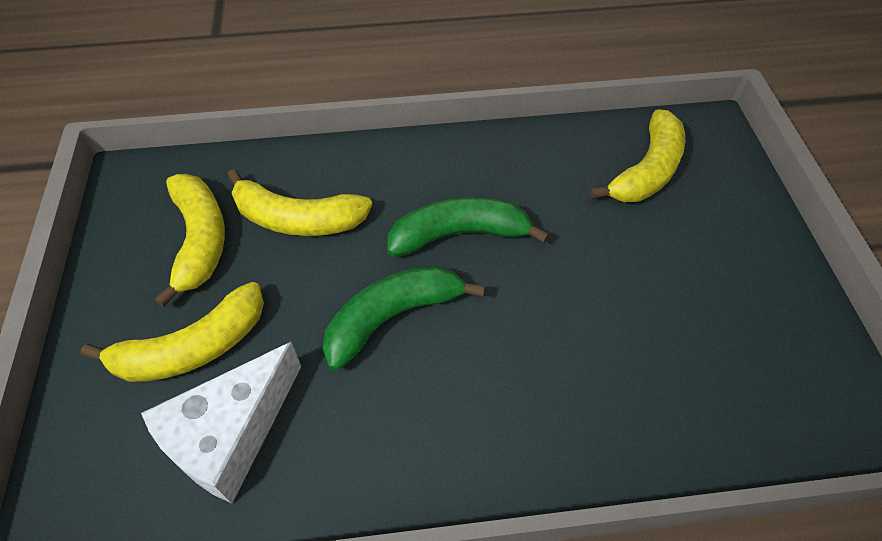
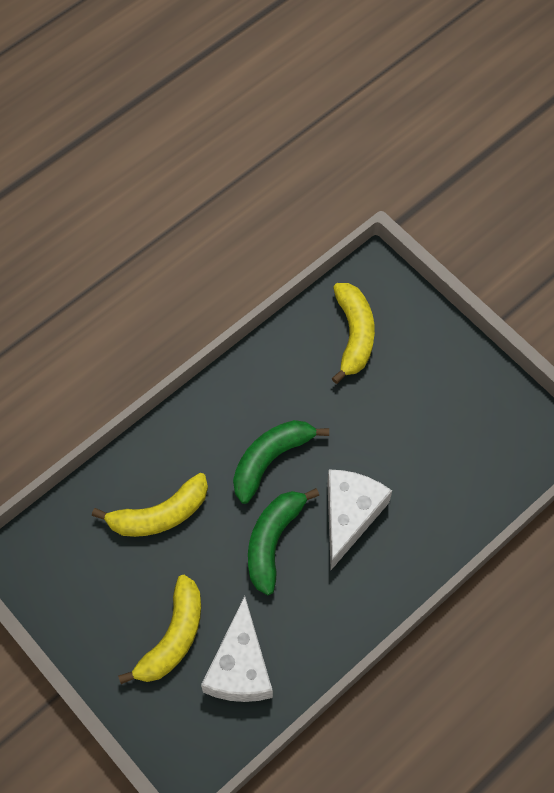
camera: 35 degrees left, 10 degrees up
yellow banana [155,174,225,307] -> none
none -> white cheese [327,470,392,570]

